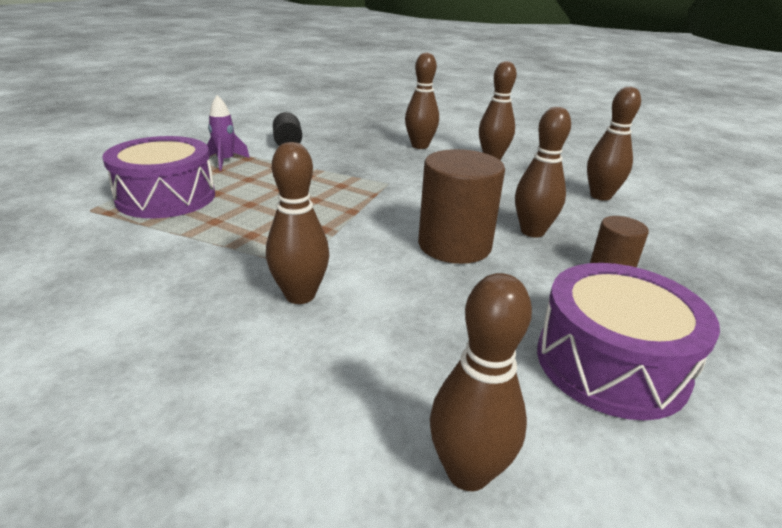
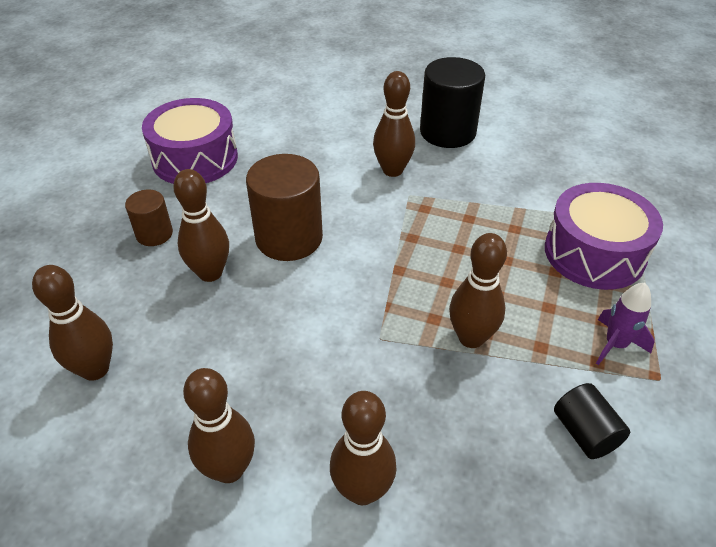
camera: 170 degrees right, 15 degrees up
brown bowling pin [430,273,532,491] -> brown bowling pin moved to [449,233,507,348]
none -> black cylinder [420,57,485,148]

